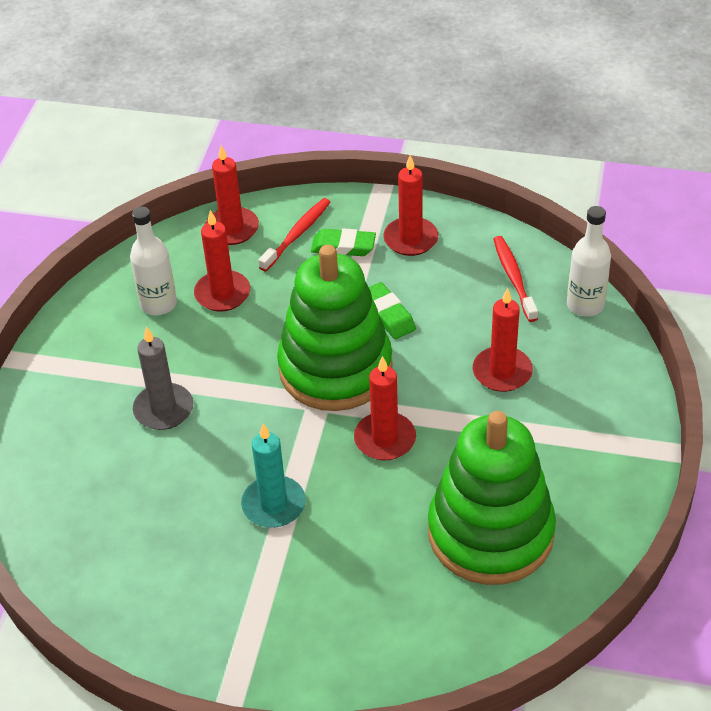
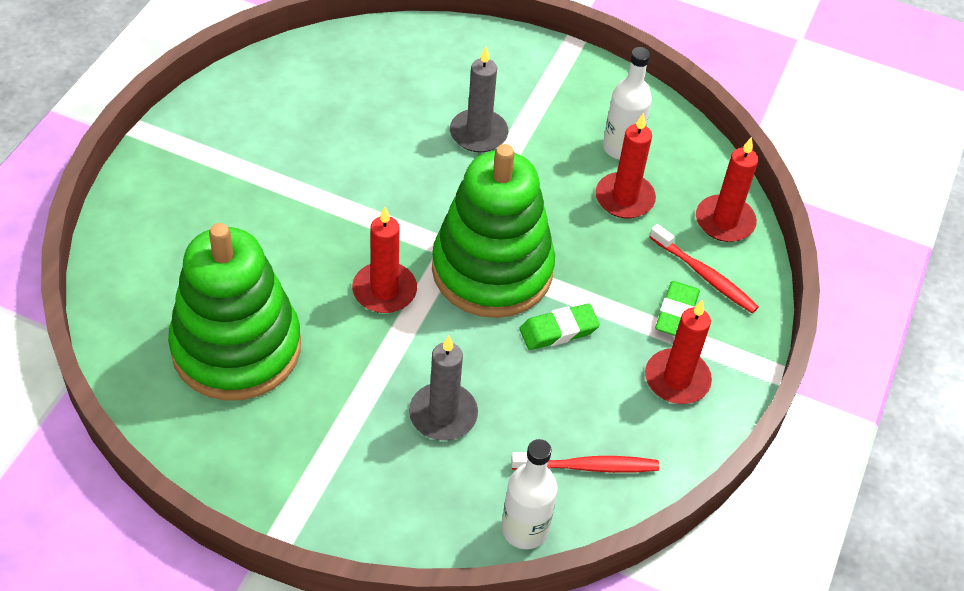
camera: 95 degrees right, 5 degrees up
turquoise candle [241,423,306,528] -> none
red candle [473,288,533,392] -> grey candle [409,336,478,441]

